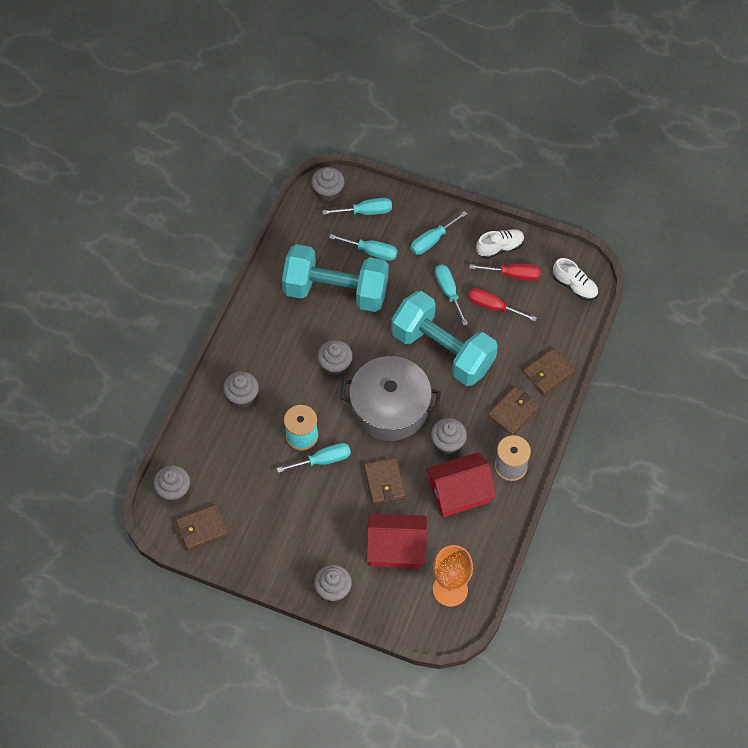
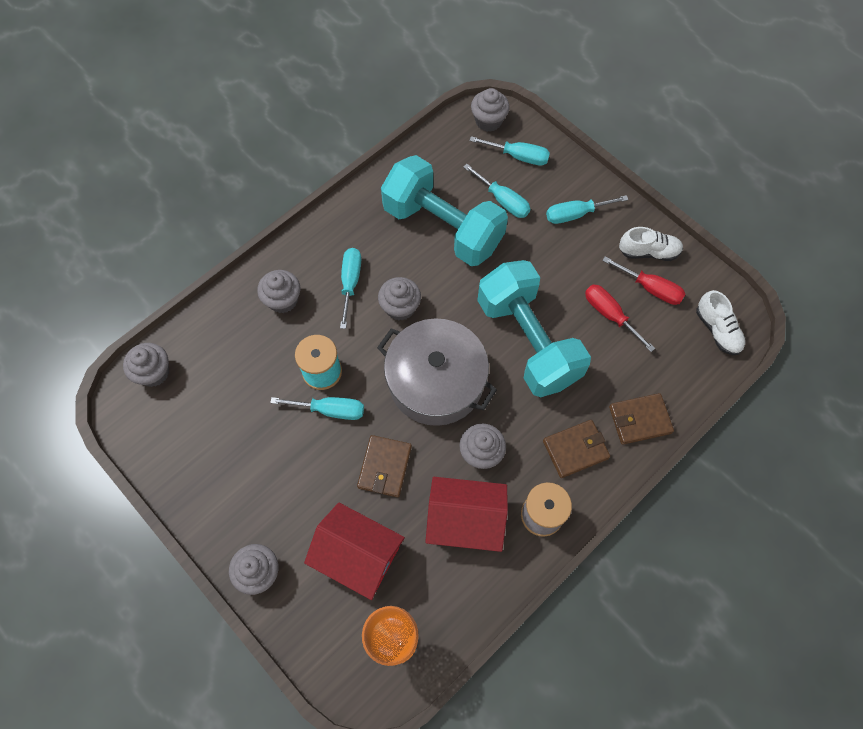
camera: 25 degrees right, 5 degrees up
brown wallet [175,504,228,551] -> none
turquoise screwdriver [435,265,468,326] -> turquoise screwdriver moved to [340,248,361,329]

